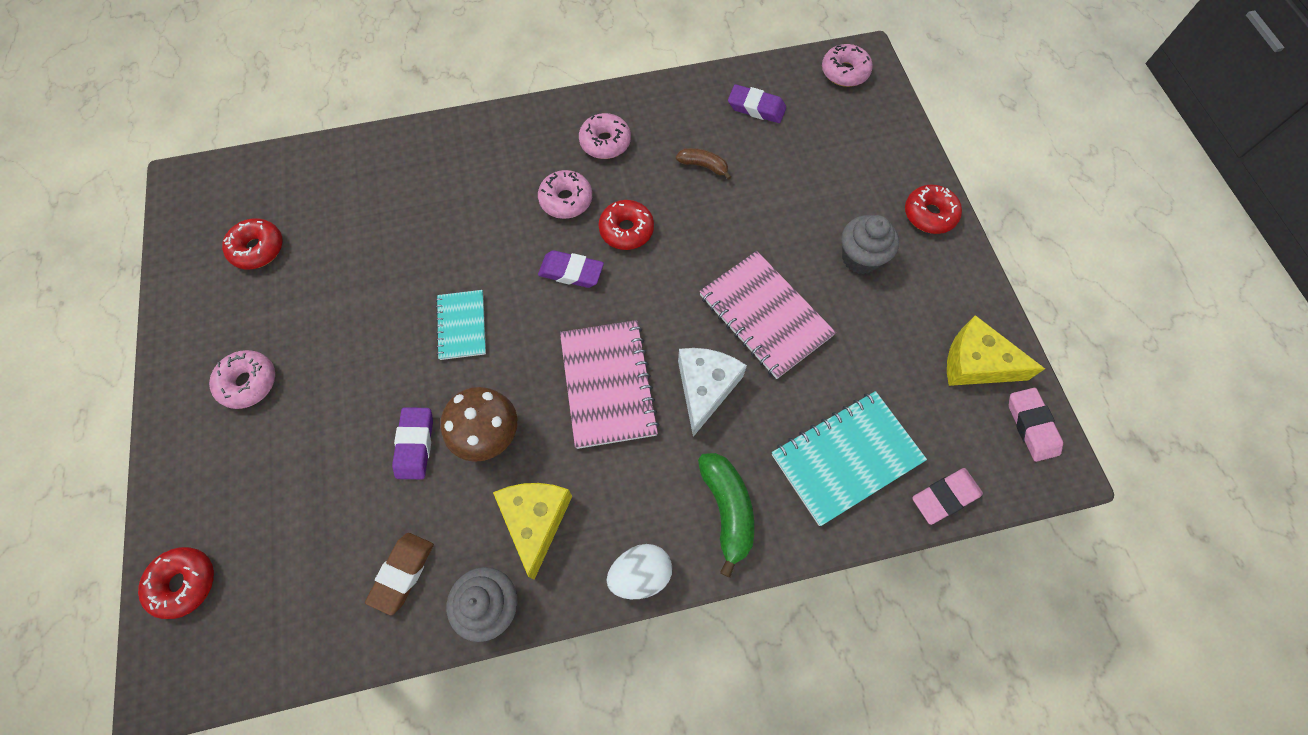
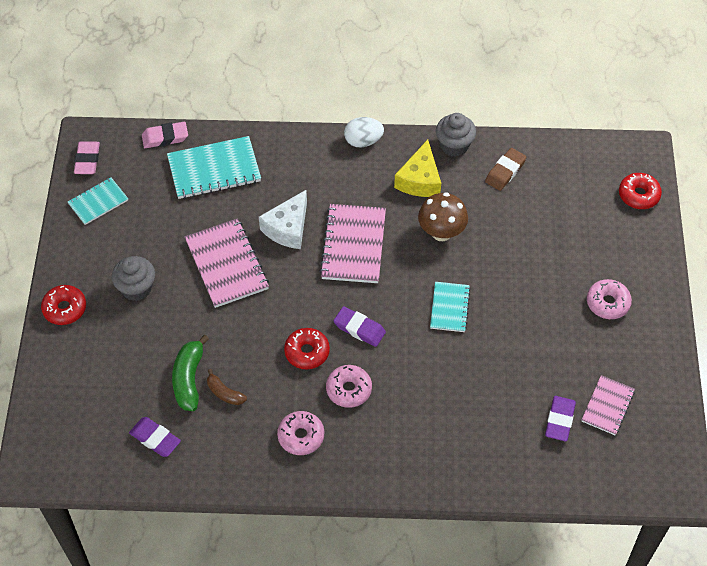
camera: 165 degrees left, 10 degrees down
red donut [222,218,283,270] -> pink notebook [582,375,635,435]
purple eraser [392,407,433,479] -> purple eraser moved to [545,396,576,441]
green banana [698,453,754,577] -> green banana moved to [172,335,209,411]
pink donut [822,44,873,87] -> none
yellow cheese [947,315,1045,386] -> turquoise notebook [68,177,128,225]

